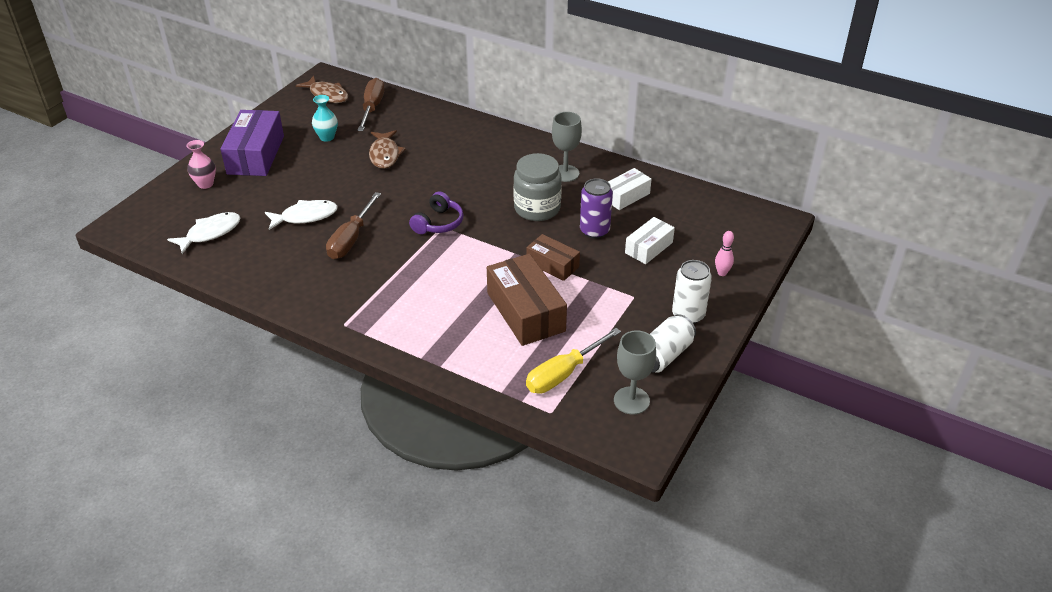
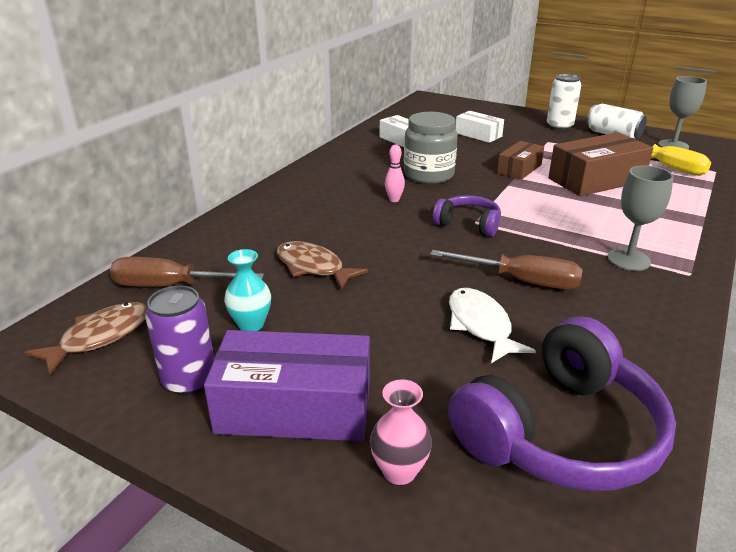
camera: 90 degrees left, 10 degrees down
white fish [167,212,240,254] -> purple headphones [448,316,676,491]
brown fish [369,130,406,169] -> brown fish turned 135 degrees counterclockwise [277,241,368,290]
grey goblet [552,112,582,182] -> grey goblet moved to [607,165,674,271]
purple can [580,178,613,239] -> purple can moved to [145,286,214,395]
pink bowling pin [715,231,734,276] -> pink bowling pin moved to [385,144,405,202]

